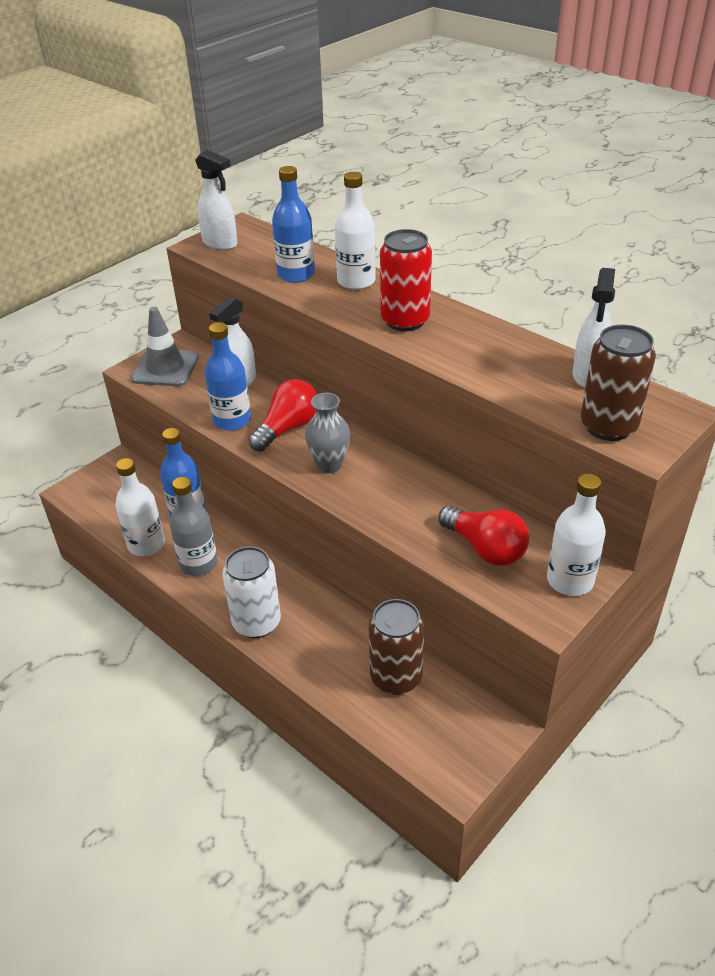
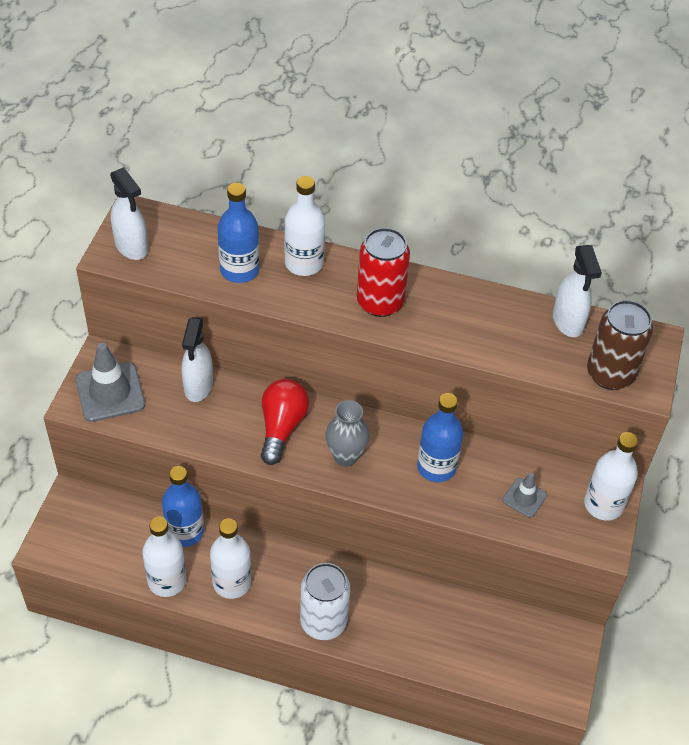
camera: 30 degrees left, 10 degrees up
grey bottle [170,477,218,576] -> white bottle [210,519,251,599]
white spray bottle [195,150,238,250] -> white spray bottle turned 45 degrees clockwise [110,167,148,260]
blue bottle [205,322,251,431] -> blue bottle moved to [417,393,463,482]
brown can [369,599,424,695] -> none
red light bulb [438,506,529,566] -> grey traffic cone [502,473,547,518]

